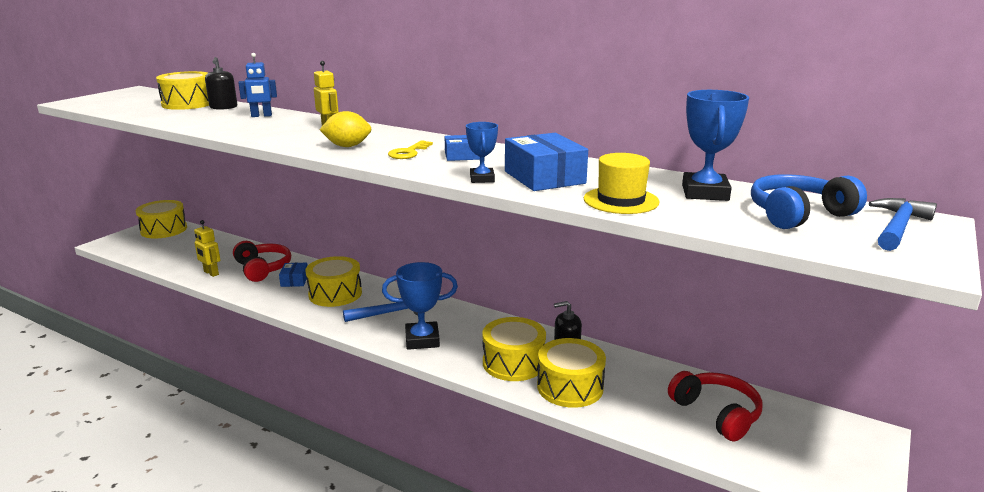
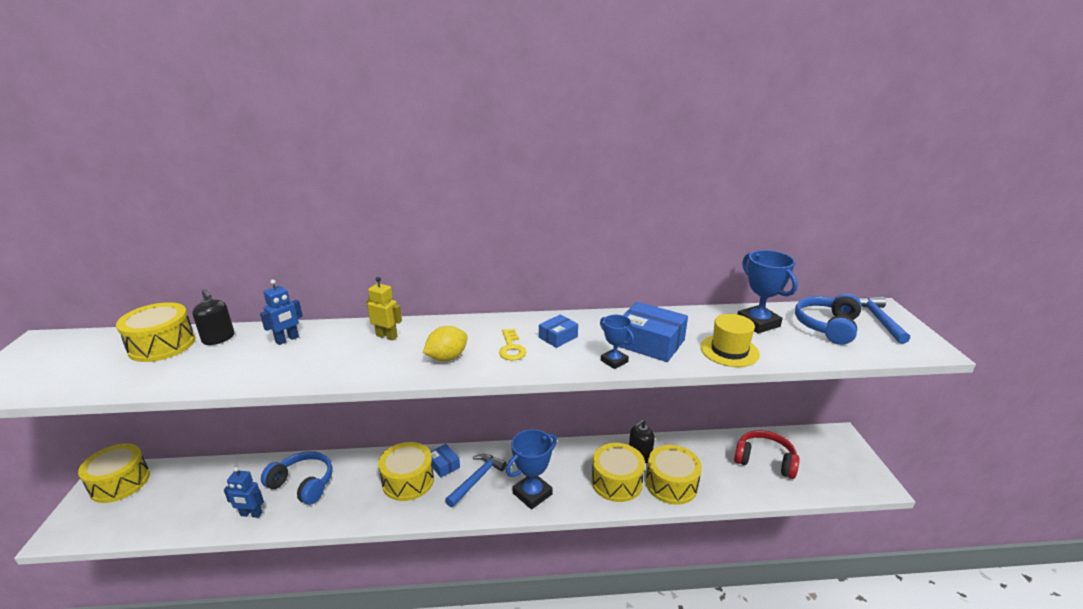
camera: 35 degrees left, 5 degrees up
yellow robot [194,220,220,277] -> blue robot [224,467,264,518]
red headphones [233,241,291,282] -> blue headphones [261,451,333,505]
blue box [279,263,308,287] -> blue box moved to [430,444,460,478]

